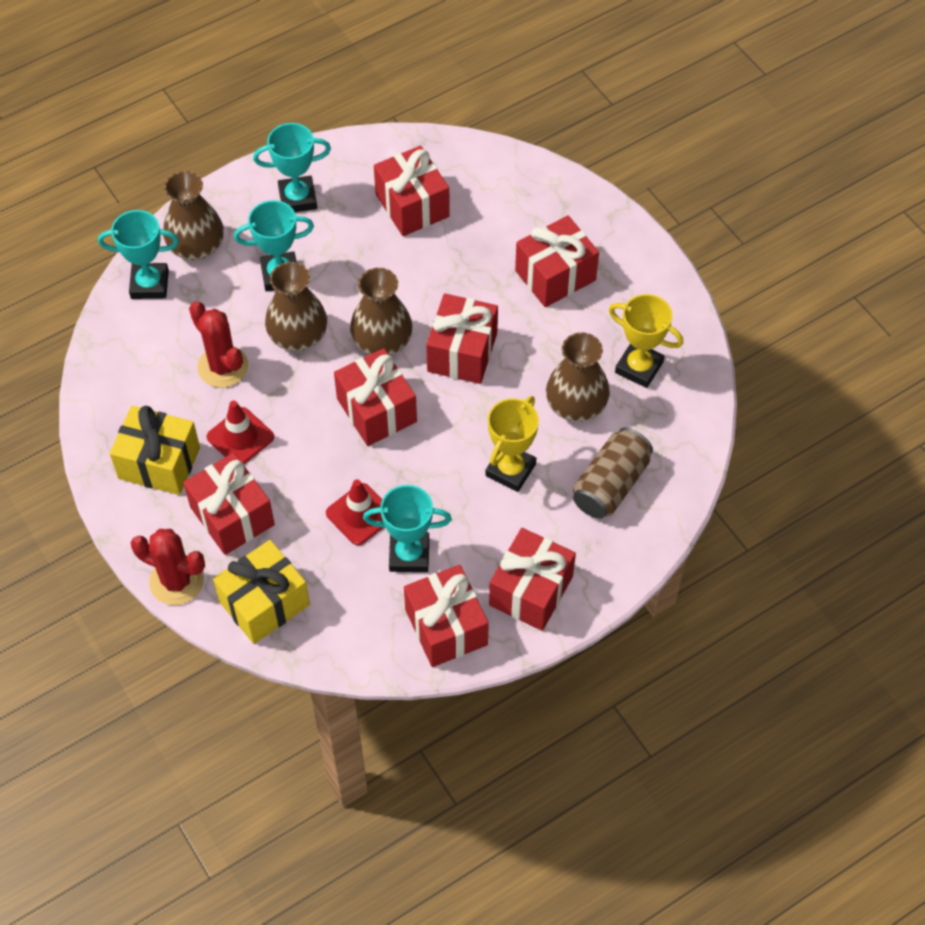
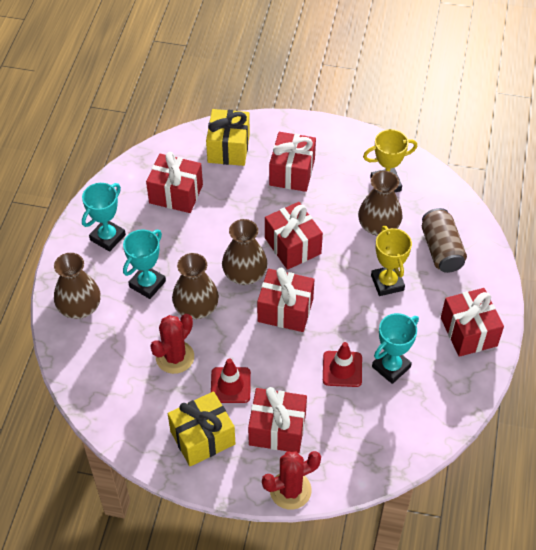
camera: 45 degrees left, 5 degrees down
turquoise trophy [98,210,179,299] -> none
red cactus [189,301,248,388] -> red cactus turned 60 degrees counterclockwise [150,314,194,374]
yellow gift [213,540,310,644] -> yellow gift moved to [206,109,250,166]
red gift [404,565,489,667] -> none

